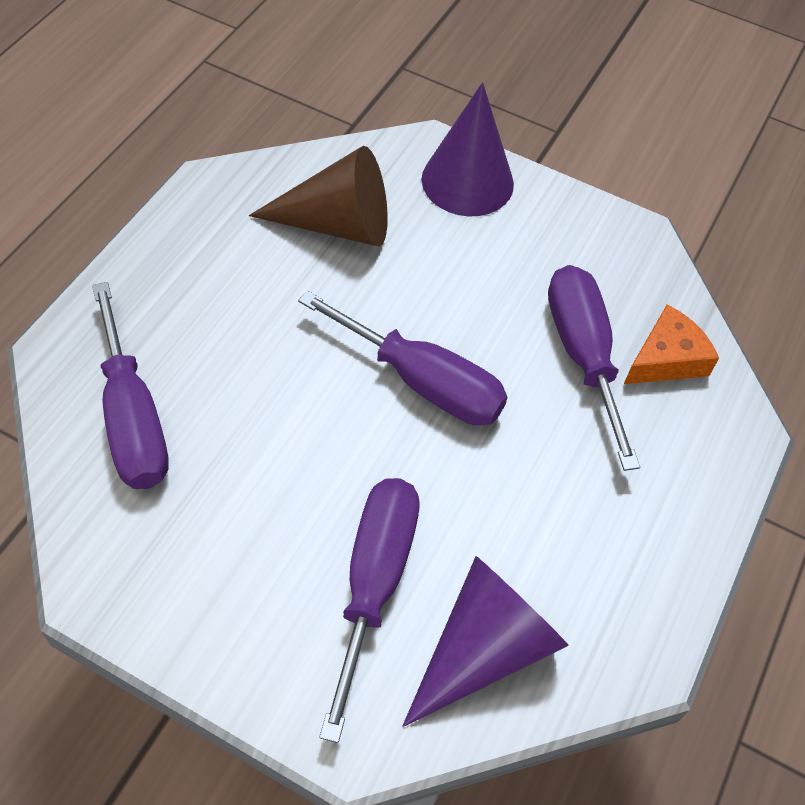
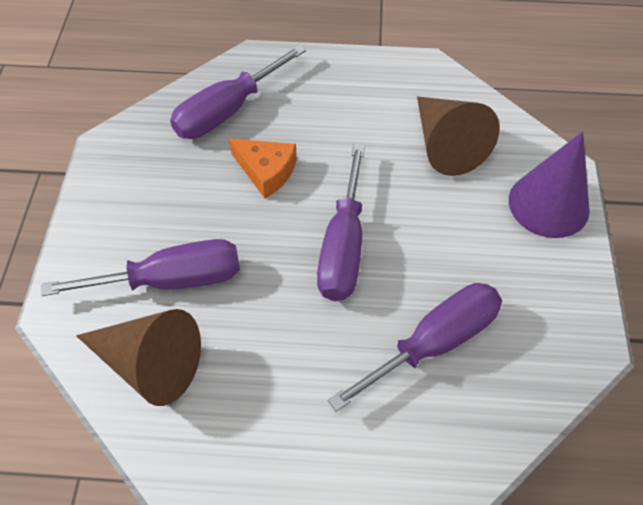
camera: 70 degrees right, 0 degrees up
purple cone [403,556,569,727] -> brown cone [76,309,201,406]
orange cheese [624,304,719,384] -> orange cheese moved to [229,139,297,198]

